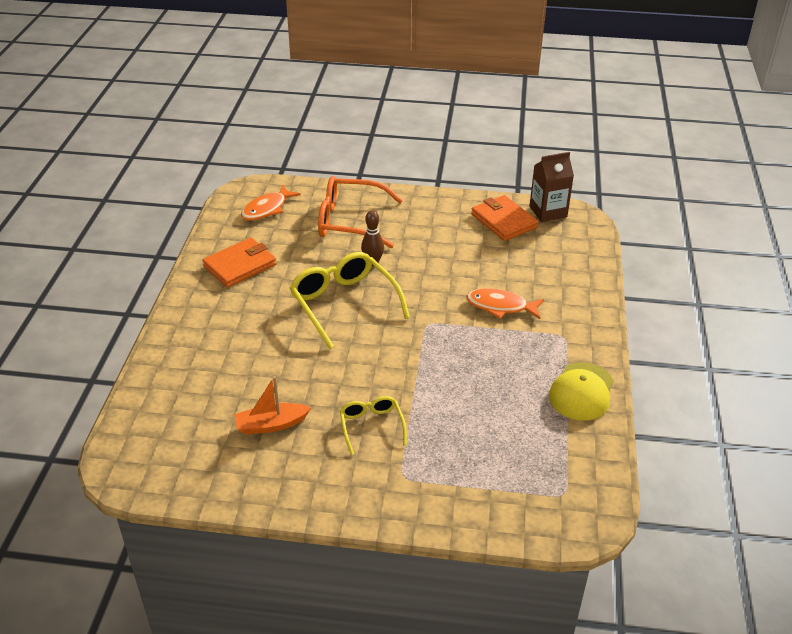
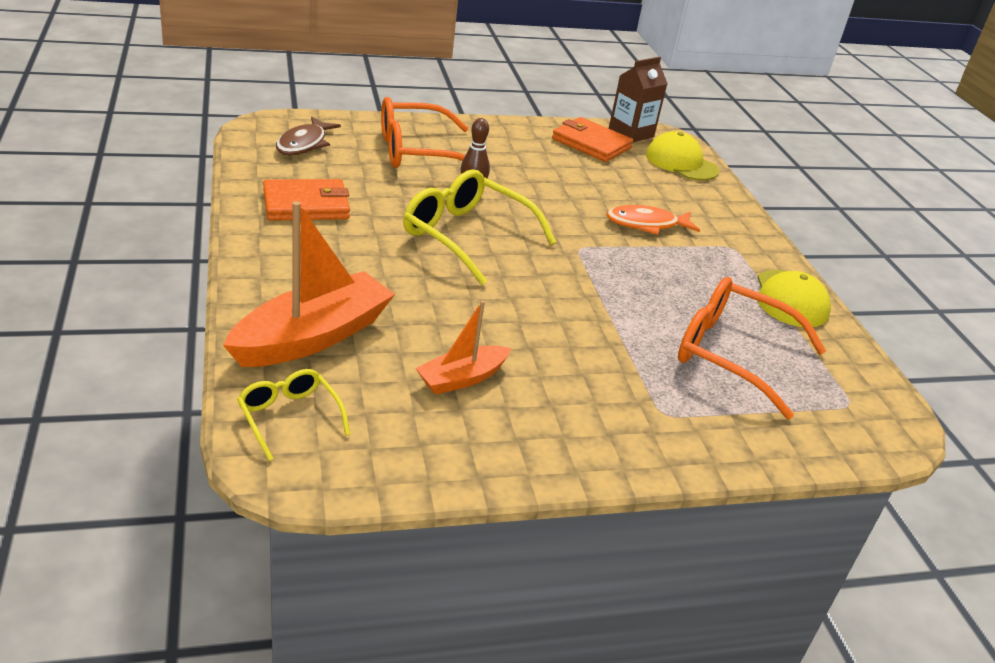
camera: 25 degrees left, 5 degrees down
orange wallet [202,238,277,288] -> orange wallet turned 45 degrees clockwise [263,179,350,221]
orange fish [241,185,301,221] -> brown fish [276,117,341,155]
yellow glasses [340,396,407,455] -> yellow glasses moved to [237,369,350,461]
none -> orange boat [223,201,395,367]
none -> yellow cap [646,131,719,181]
none -> orange glasses [678,277,826,419]

